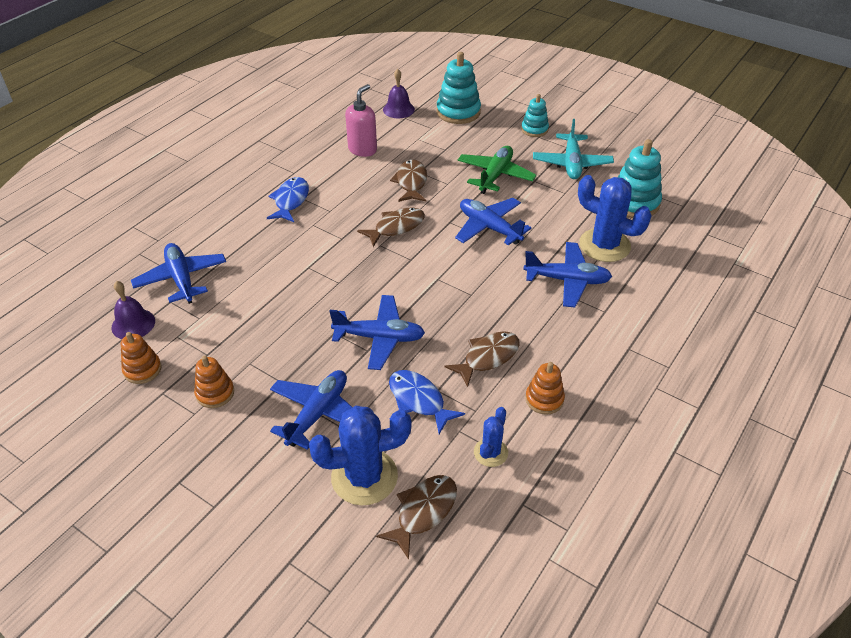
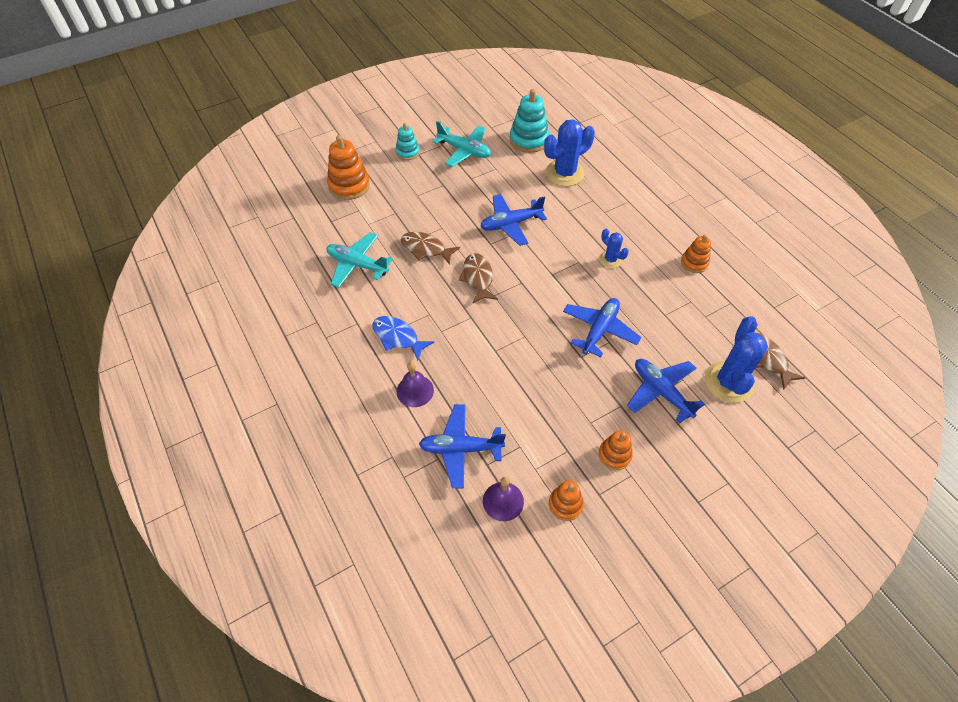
camera: 65 degrees left, 10 degrees up
pink soap dispenser [345,84,377,157] -> turquoise plane [327,232,393,288]
purple bell [383,69,415,118] -> purple bell moved to [397,362,434,407]
blue fish [389,370,465,434] -> none
turquoise stacking toy [436,52,481,124] -> orange stacking toy [327,135,370,200]
brown fish [445,331,520,387] -> none
green plane [457,146,537,194] -> none
blue cactus [474,407,508,467] -> blue cactus moved to [599,229,629,268]
blue plane [523,242,612,308] -> none

